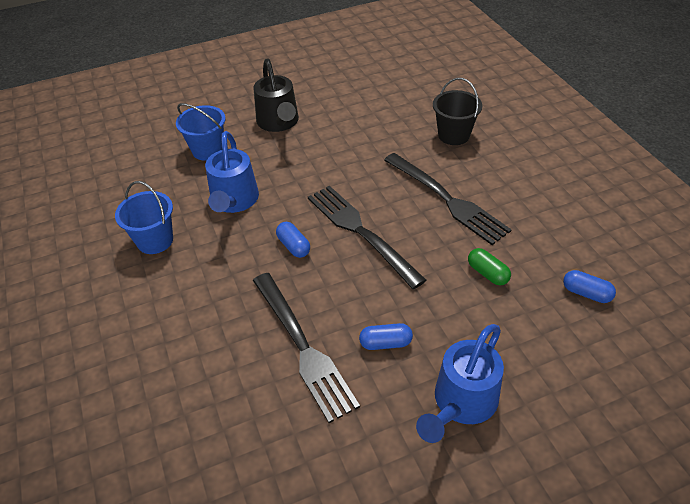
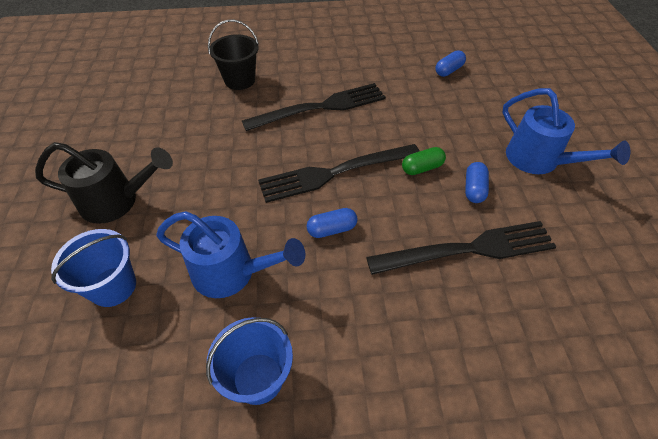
camera: 75 degrees left, 5 degrees up
green capsule [468,248,511,286] -> green capsule moved to [402,147,446,175]

